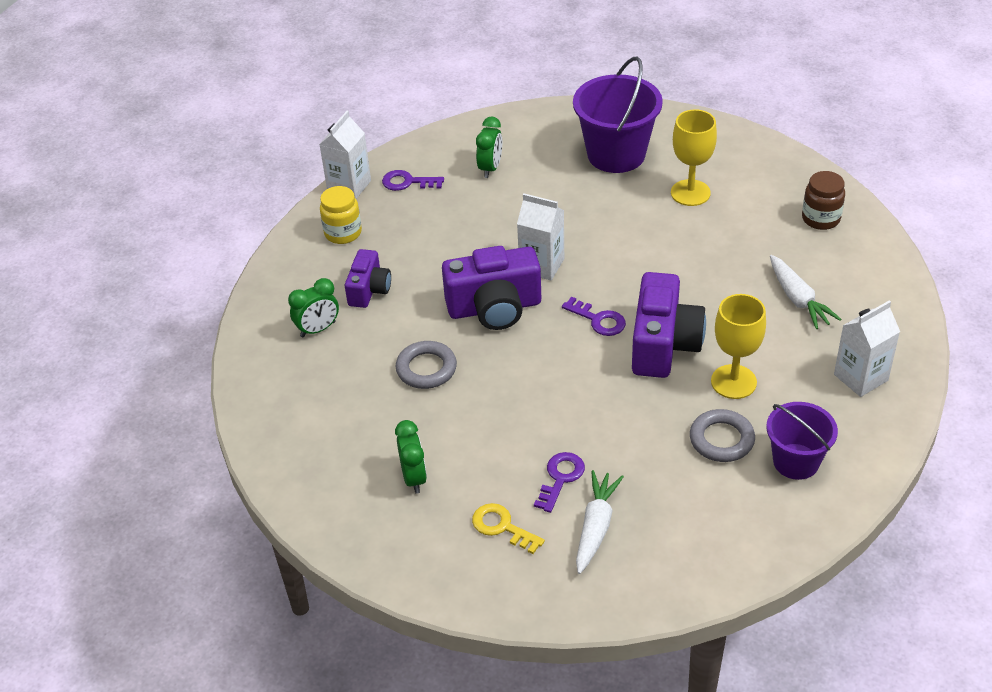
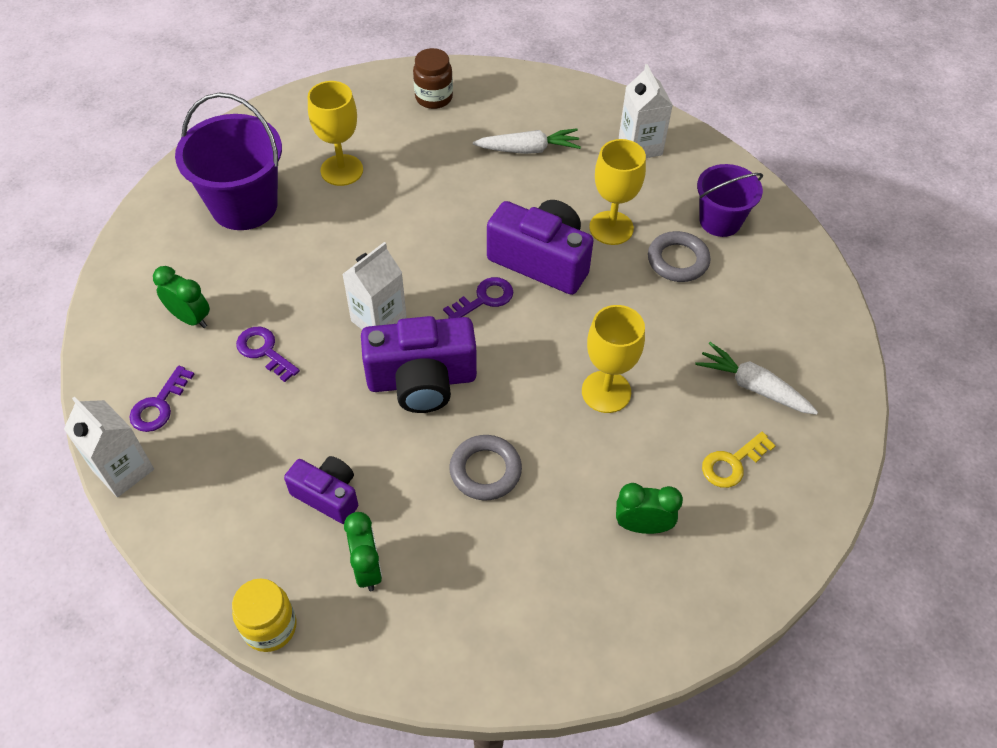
camera: 75 degrees left, 10 degrees up
yellow jar [320,186,362,244] -> yellow jar moved to [232,578,297,652]
purple camera [442,246,541,330] -> purple camera turned 75 degrees clockwise [361,316,477,413]
purple key [534,452,585,513] -> purple key moved to [236,327,300,382]
none -> yellow goblet [582,305,645,413]

